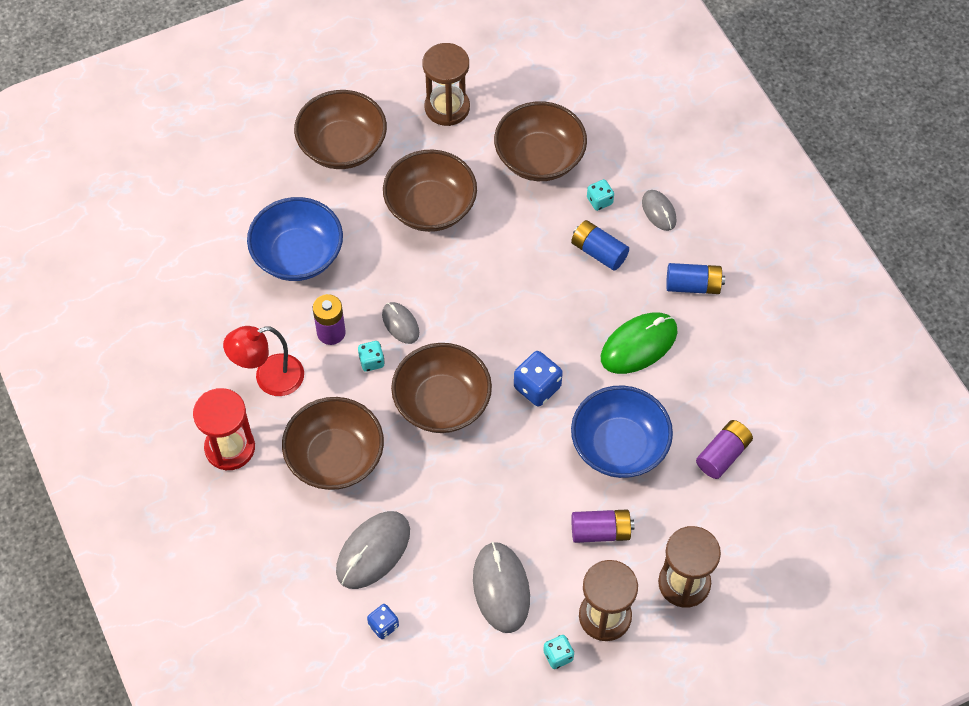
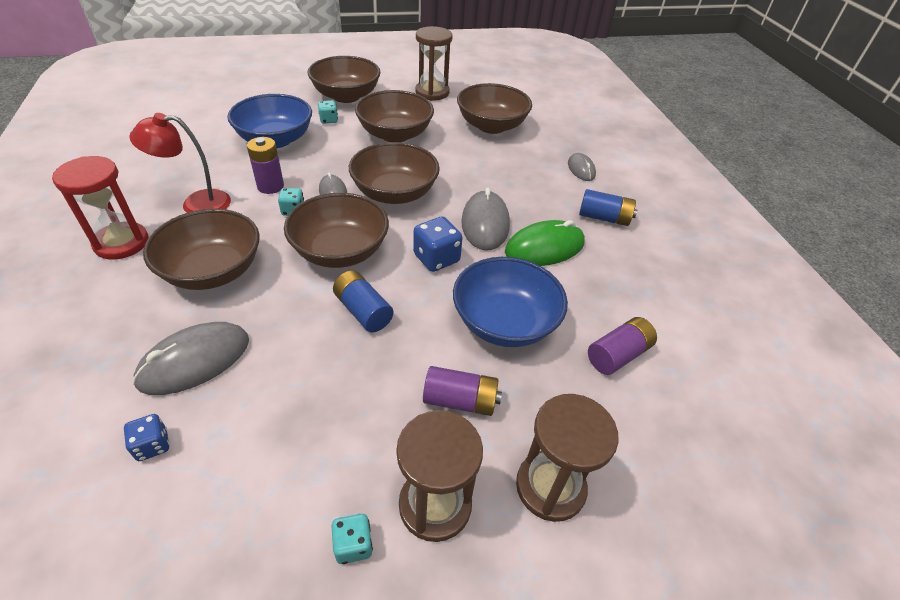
camera: 10 degrees right, 15 degrees down
grey mouse [473,542,530,633] -> grey mouse moved to [461,188,510,251]
blue battery [571,220,629,271] -> blue battery moved to [333,271,393,332]
turquoise dice [587,179,614,211] -> turquoise dice moved to [318,100,338,124]
none -> brown bowl [349,142,440,204]

